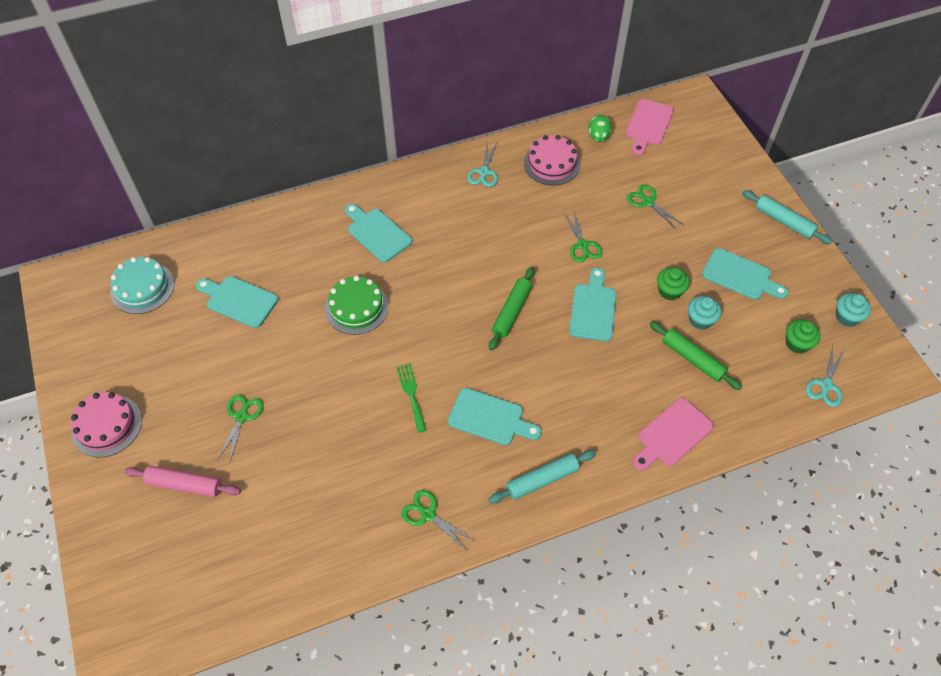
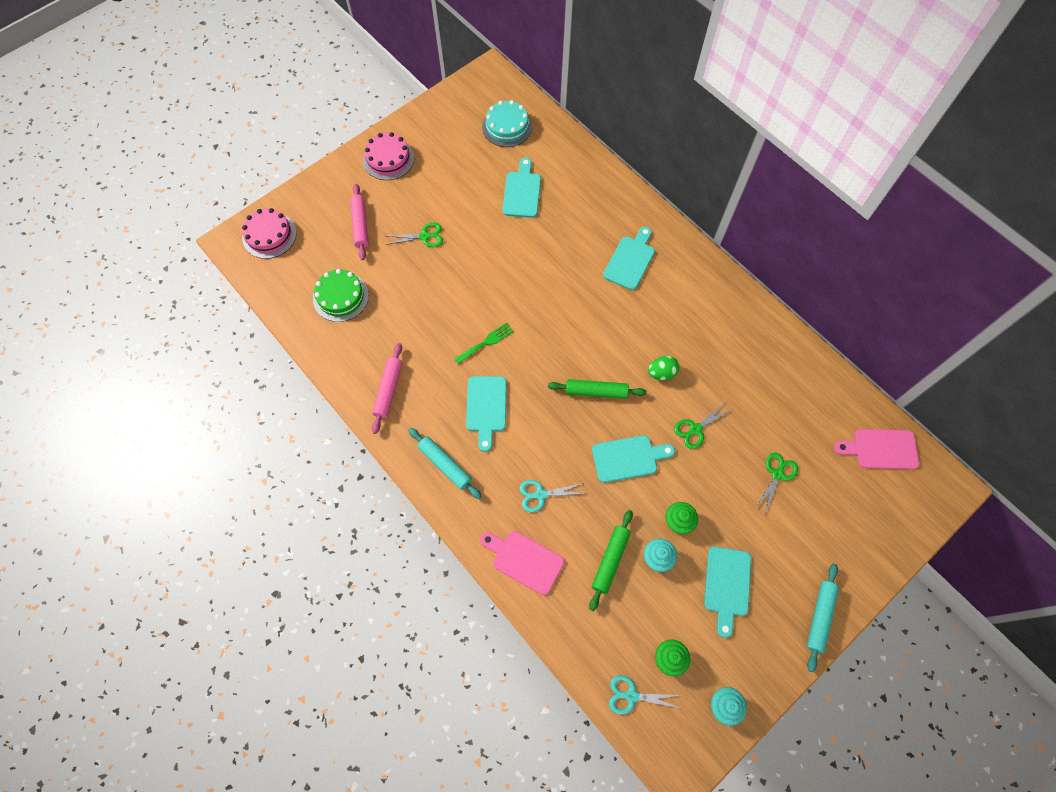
camera: 70 degrees right, 10 degrees up
green cake [325,276,389,335] -> green cake moved to [313,269,369,322]
green scissors [401,490,474,549] -> pink rolling pin [372,343,402,434]
turquoise scissors [467,141,498,187] -> turquoise scissors moved to [520,480,587,512]
pink cake [524,135,581,186] -> pink cake moved to [242,208,296,259]
green egg [588,115,612,142] -> green egg moved to [648,356,679,380]

